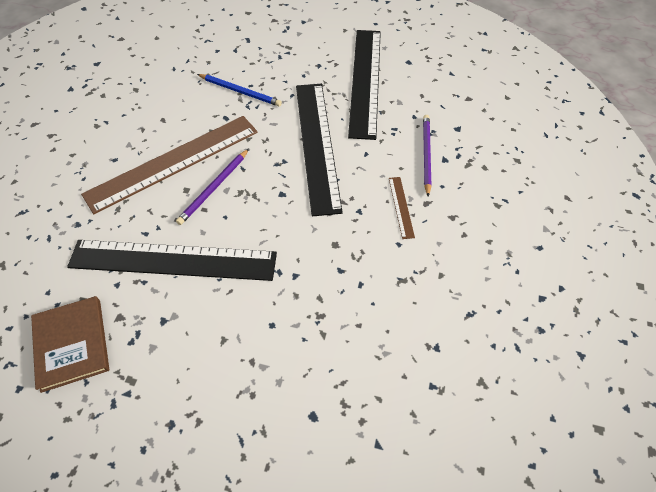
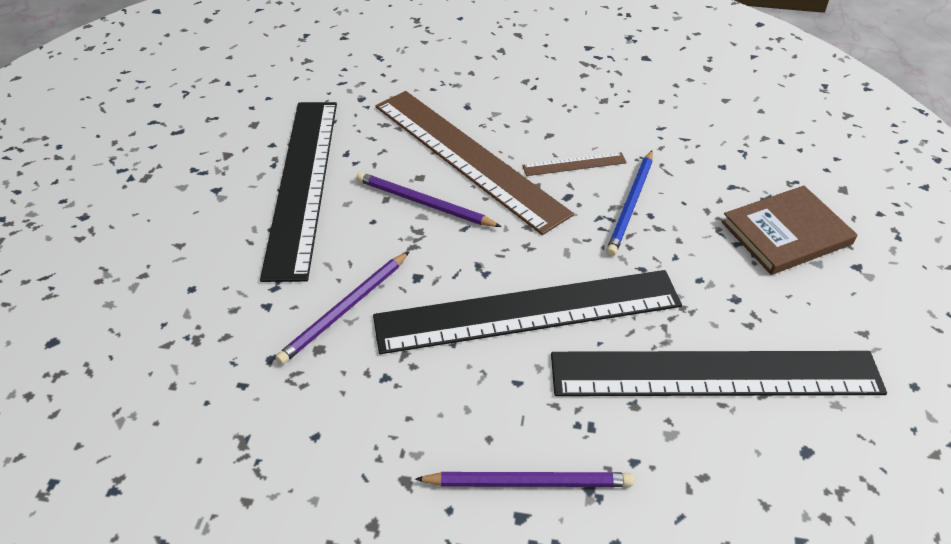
camera: 85 degrees right, 10 degrees down
brown book [31,296,109,393] -> brown book moved to [722,186,857,275]
brown ruler [389,177,415,239] -> brown ruler moved to [522,152,627,176]
none -> purple pencil [275,252,409,365]

